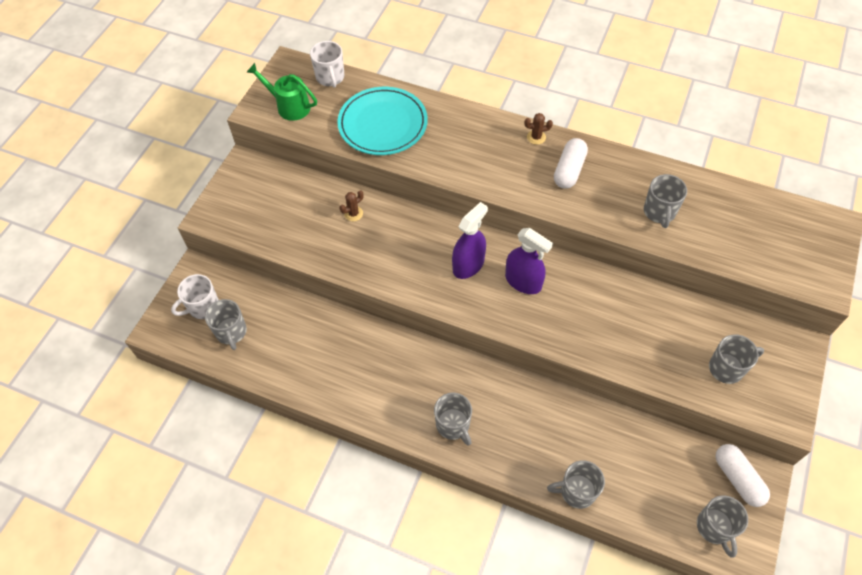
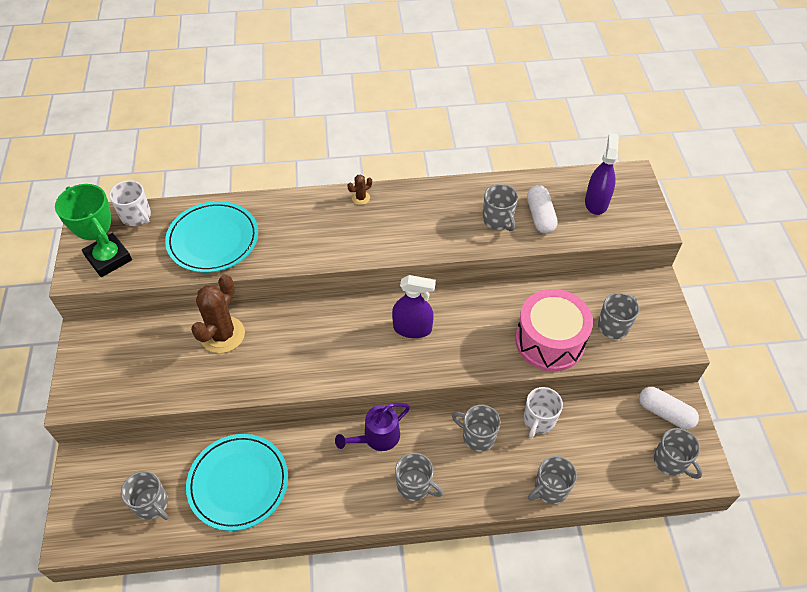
camera: 30 degrees left, 5 degrees down
white mug [171,274,219,319] -> white mug moved to [524,387,563,438]
green watering can [247,63,317,121] -> green trophy [55,184,132,277]
brown cactus [339,190,363,221] -> brown cactus [191,275,245,353], size x2.25
purple spray bottle [452,202,488,279] -> purple spray bottle moved to [585,133,619,215]
white capsule [554,138,588,189] -> white capsule moved to [527,185,558,234]
none -> turquoise plate [186,434,288,531]
none -> purple watering can [335,403,410,451]
none -> grey mug [452,405,501,452]
none -> pink drum [515,289,593,372]

